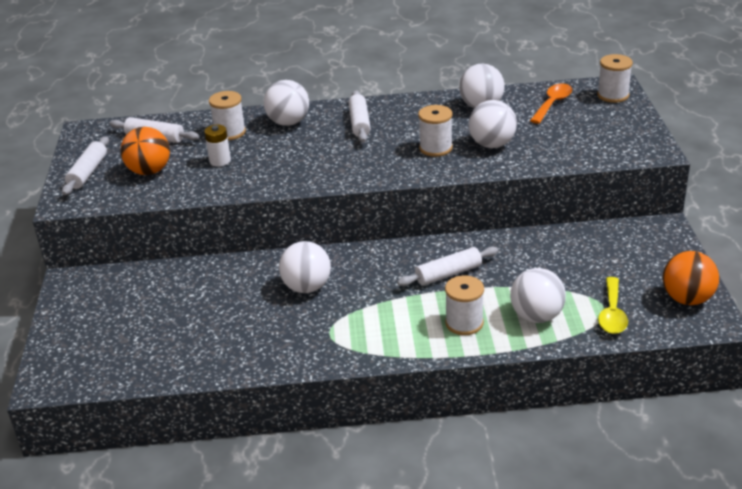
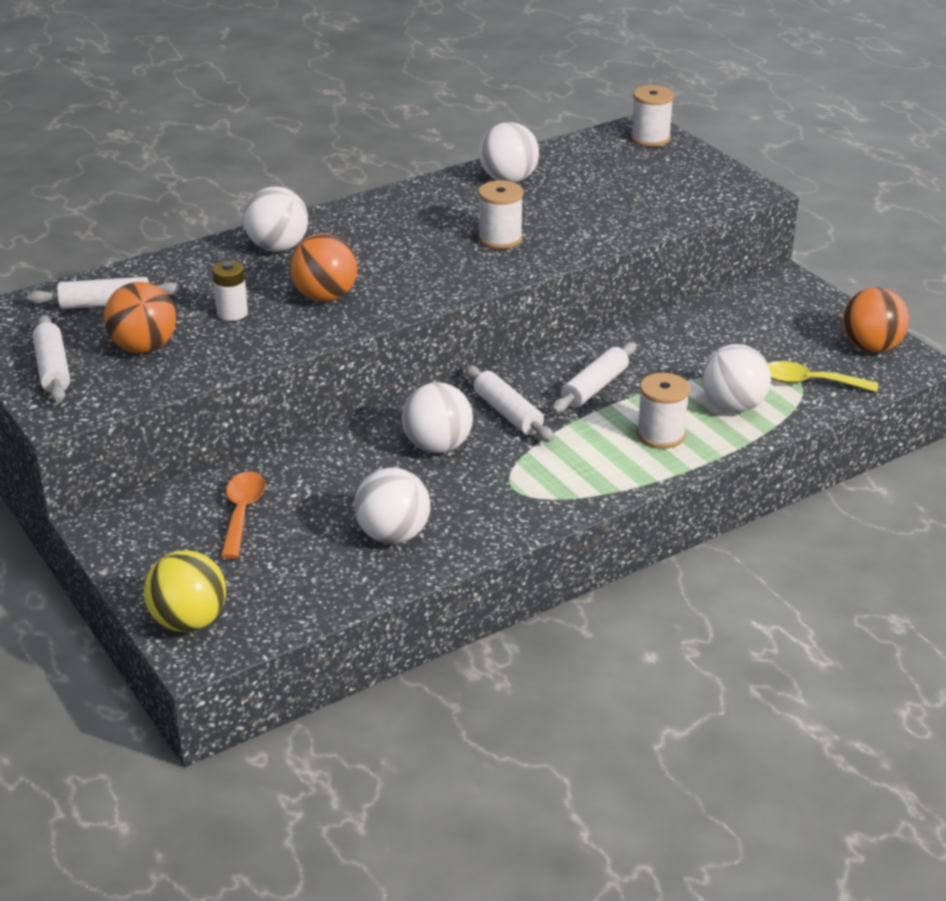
camera: 30 degrees left, 0 degrees up
white spool [209,91,246,140] -> none
white rolling pin [348,90,371,142] -> white rolling pin moved to [465,365,554,442]
white ball [469,100,517,148] -> white ball moved to [354,468,430,544]
orange spoon [530,83,572,124] -> orange spoon moved to [221,471,266,559]
yellow spoon [598,277,628,334] -> yellow spoon turned 120 degrees clockwise [768,361,878,392]
none -> yellow ball [144,550,226,632]
none -> orange ball [290,234,358,302]

